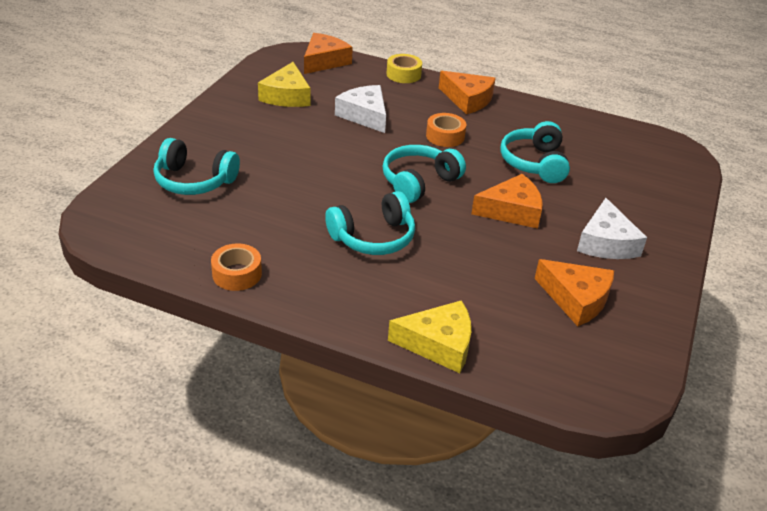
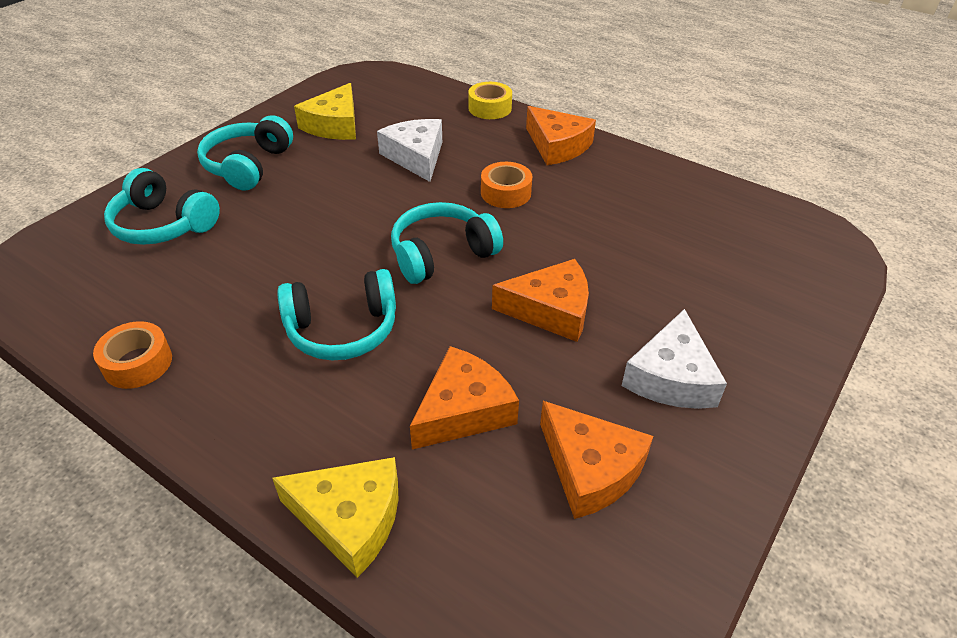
camera: 15 degrees right, 5 degrees up
orange cheese [304,33,353,74] -> orange cheese moved to [410,346,519,449]
turquoise headphones [500,121,570,183] -> turquoise headphones moved to [197,115,293,191]

